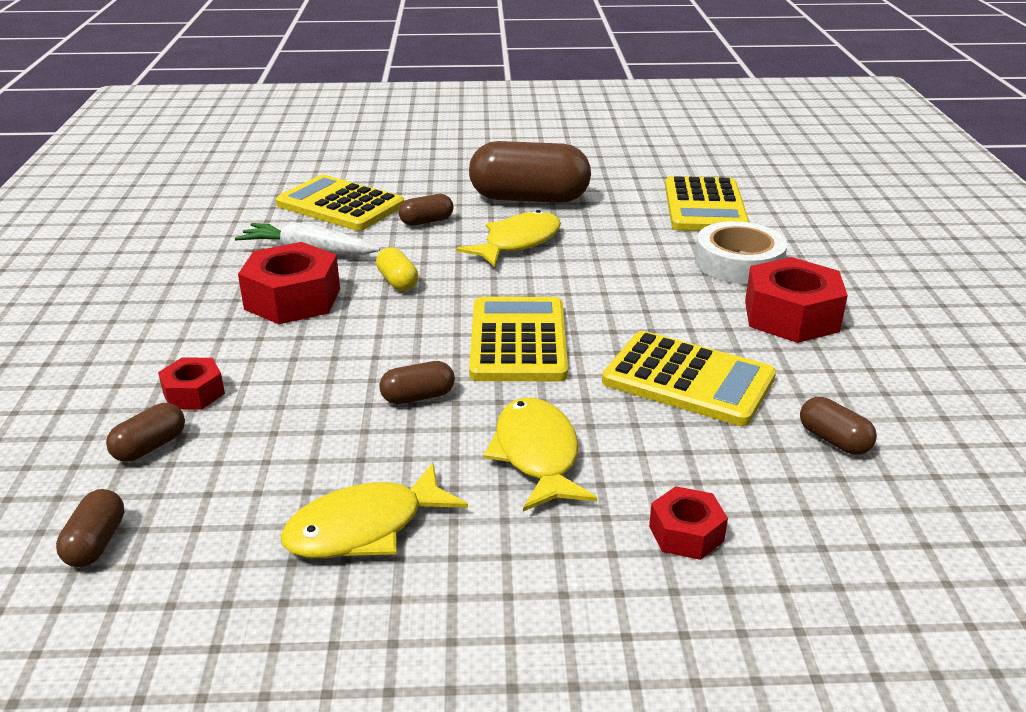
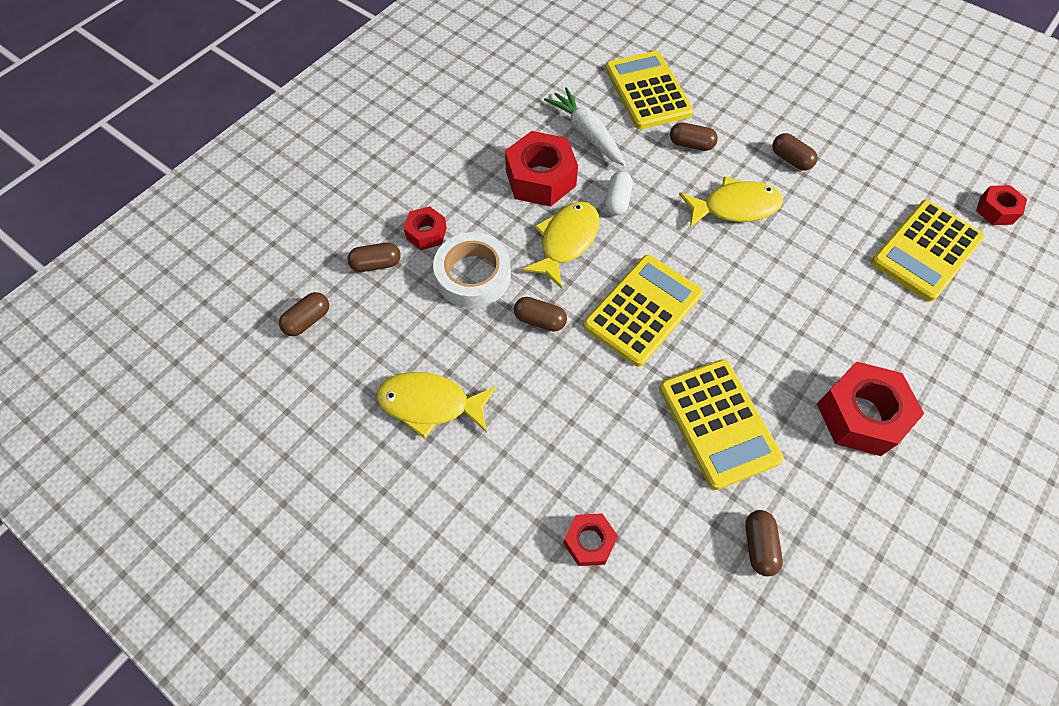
camera: 40 degrees right, 30 degrees up
yellow capsule [376,247,418,291] -> white capsule [605,171,633,216]
brown capsule [469,141,591,203] -> brown capsule [772,133,817,171], size x0.44
yellow fish [483,398,597,511] -> yellow fish moved to [522,201,600,289]
white tape [695,221,787,284] -> white tape moved to [433,232,511,308]
none -> red nut [976,185,1027,225]

